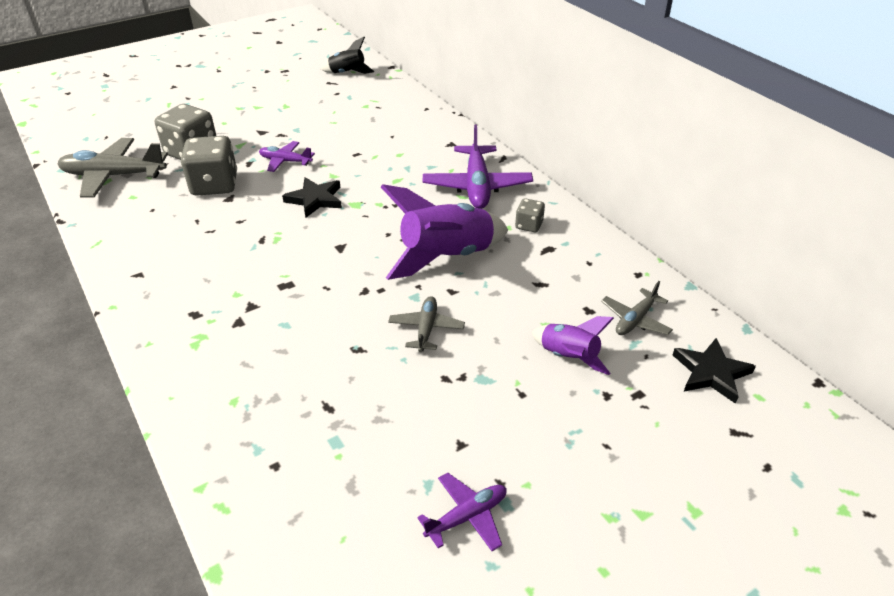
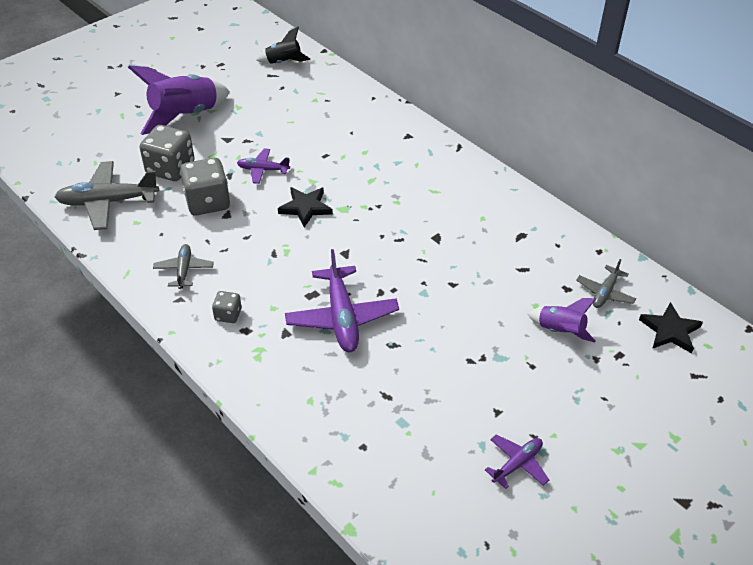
camera: 10 degrees left, 5 degrees up
purple rocket [381,184,508,280] -> purple rocket moved to [128,65,230,135]
grey plane [388,296,465,352] -> grey plane moved to [153,244,214,289]
purple plane [423,124,533,209] -> purple plane moved to [285,249,399,352]
grey dice [515,198,545,232] -> grey dice moved to [212,291,242,323]

